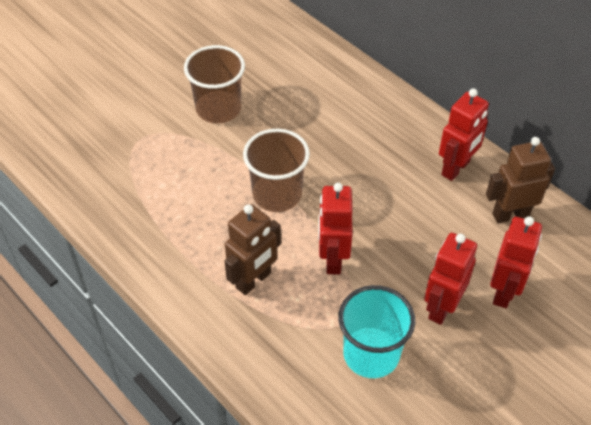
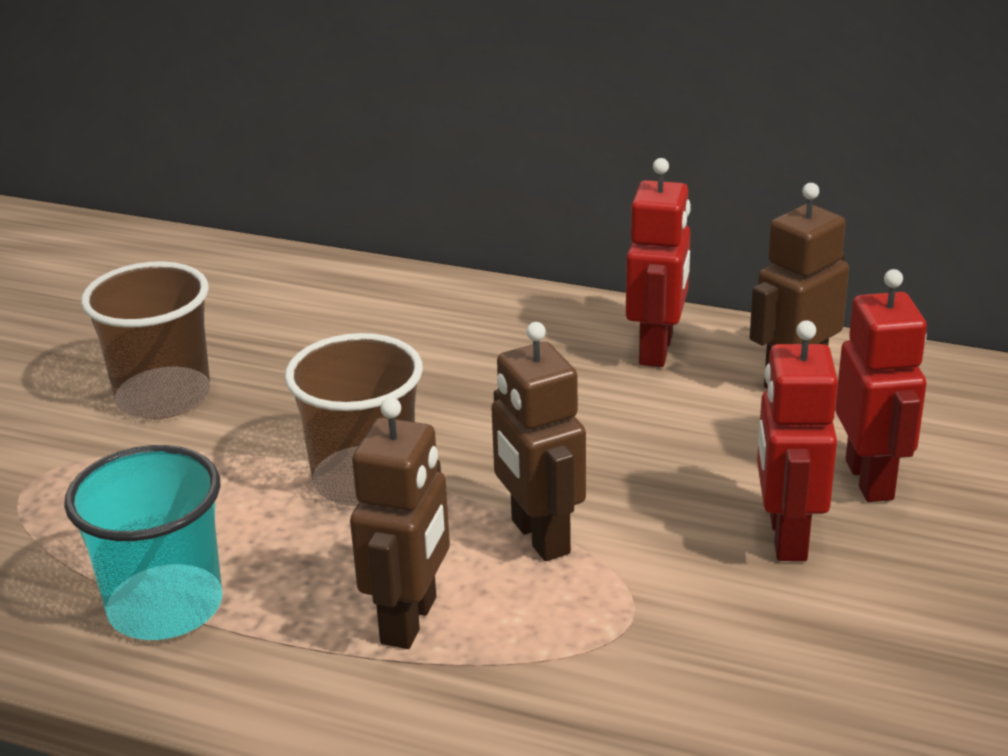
camera: 25 degrees left, 20 degrees down
red robot [318,183,353,274] -> brown robot [491,322,586,561]
turquoise cup [338,285,415,378] -> turquoise cup moved to [64,445,222,640]

